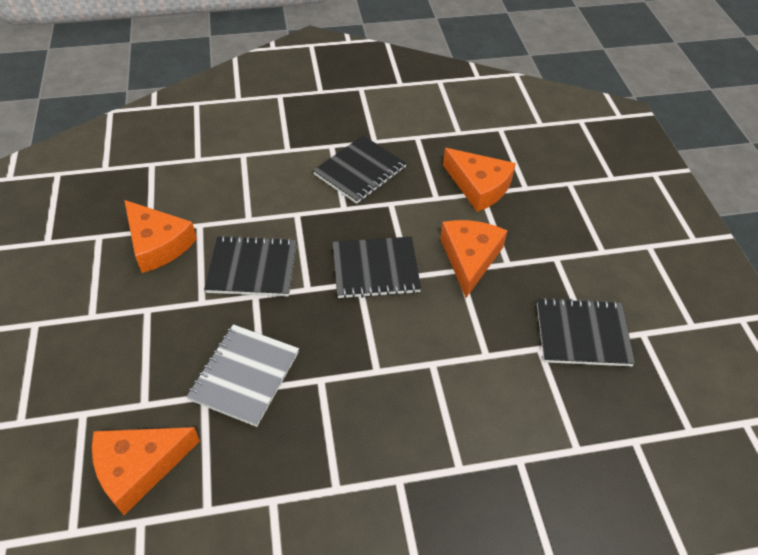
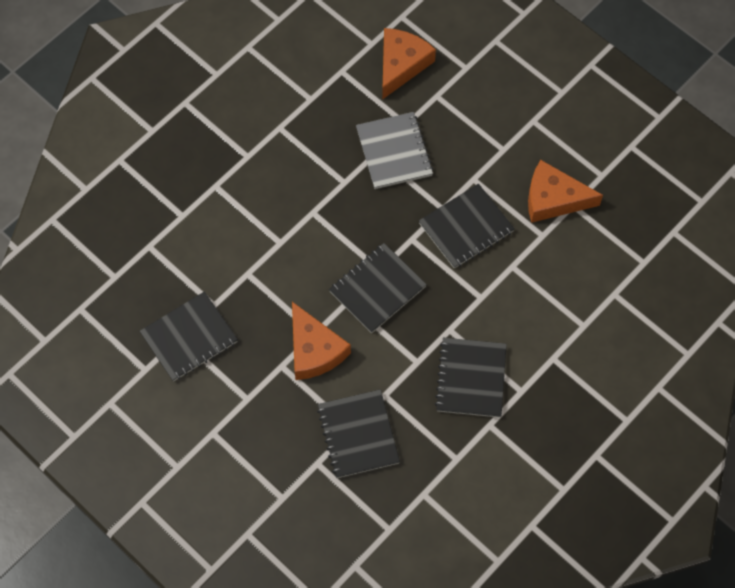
camera: 145 degrees right, 15 degrees up
orange cheese [443,148,516,212] -> black notebook [317,389,400,478]

